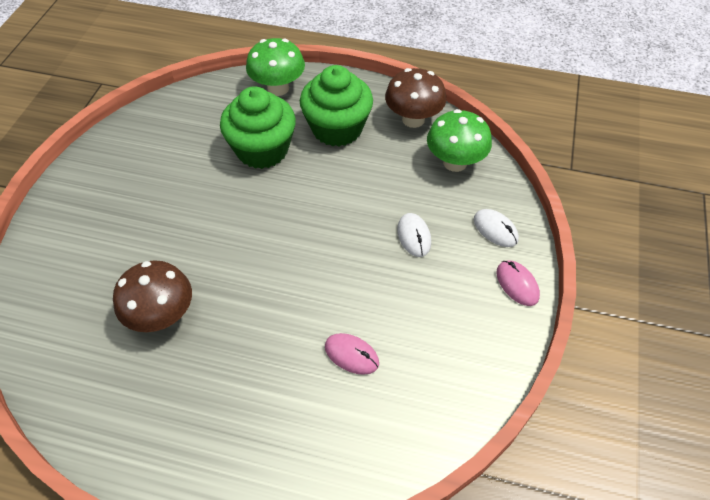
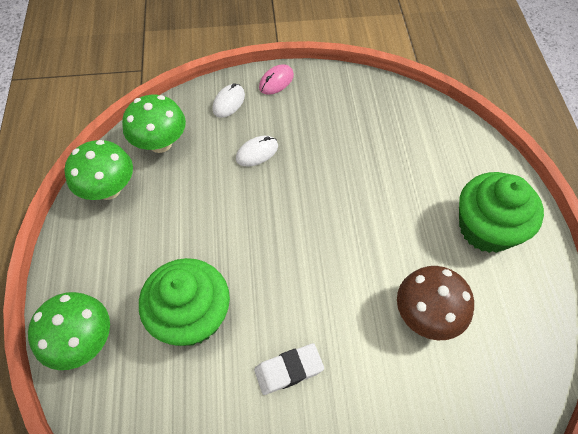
camera: 110 degrees left, 5 degrees up
green cupcake [300,65,373,147] -> green cupcake moved to [459,172,544,253]
pink mouse [325,333,379,375] -> none
brown mushroom [385,68,447,128] -> green mushroom [64,140,133,200]
none -> white eraser [254,343,324,395]

